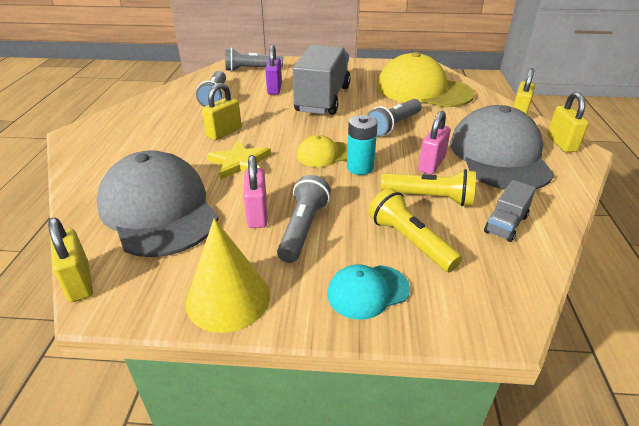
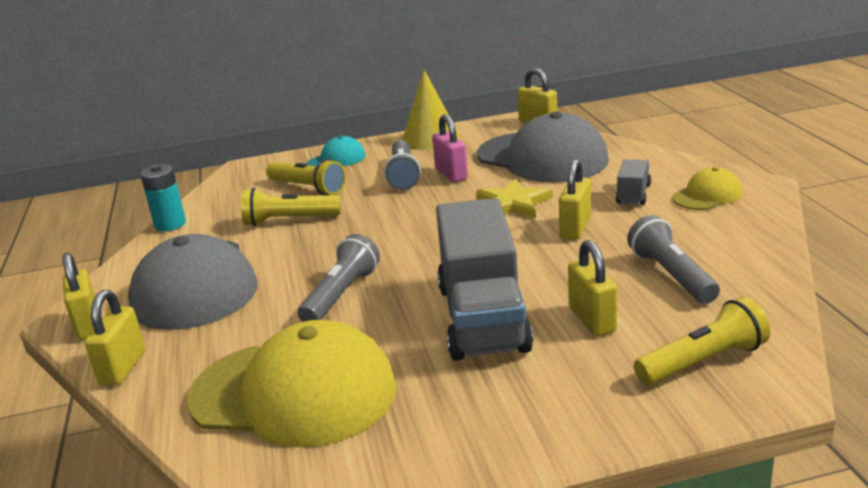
camera: 165 degrees right, 10 degrees down
grey flashlight [225,47,283,71] -> yellow flashlight [634,297,770,385]
purple padlock [265,45,282,95] -> yellow padlock [568,240,617,336]
yellow cap [297,135,348,167] -> yellow cap moved to [672,167,742,210]
turquoise battery [347,115,378,175] -> turquoise battery moved to [140,164,186,231]
pink padlock [418,111,451,175] -> none
grey truck [484,180,536,242] -> grey truck moved to [616,159,651,205]

